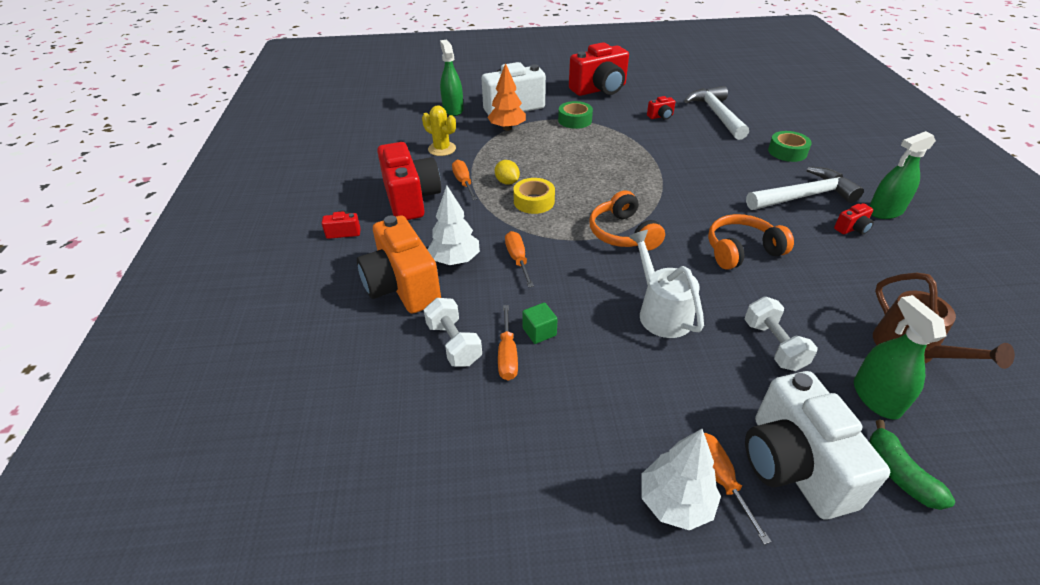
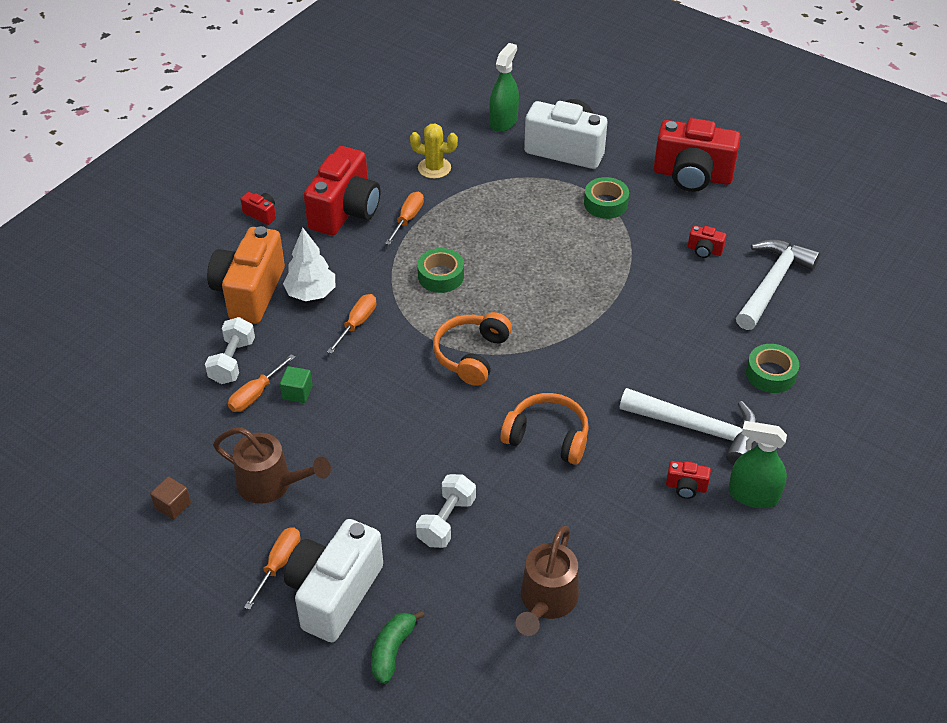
camera: 40 degrees right, 5 degrees up
yellow cactus [422,105,456,156] -> yellow cactus turned 60 degrees counterclockwise [410,123,458,179]
orange tree [487,63,526,131] -> none
yellow lemon [495,160,520,185] -> none
yellow tape [513,178,555,214] -> green tape [417,248,464,293]
white watering can [628,230,704,338] -> none
white tree [642,429,721,530] -> none
green spray bottle [854,295,946,419] -> none
none -> brown cube [150,476,191,520]
none -> brown watering can [213,427,331,504]

